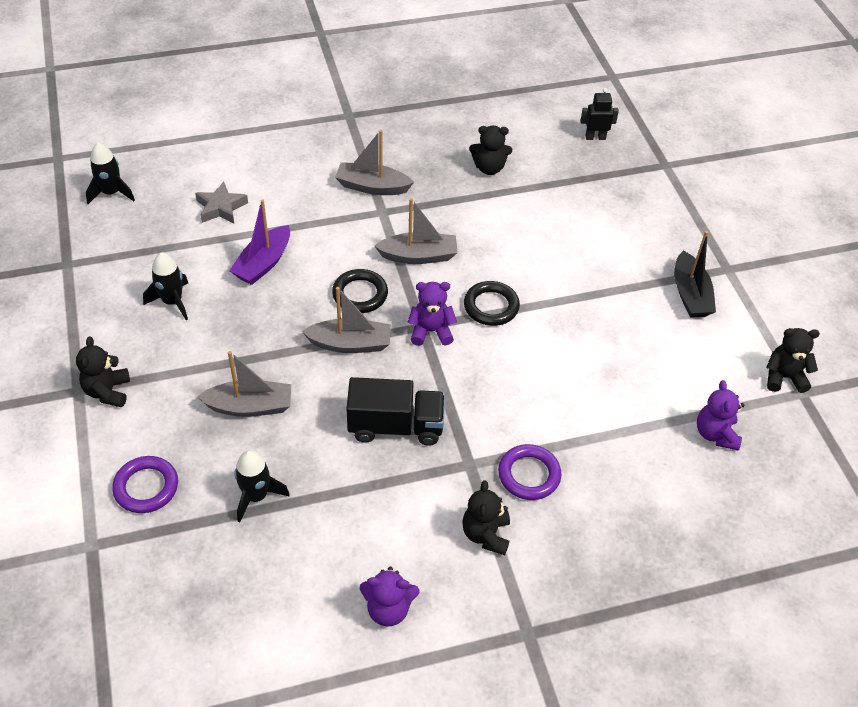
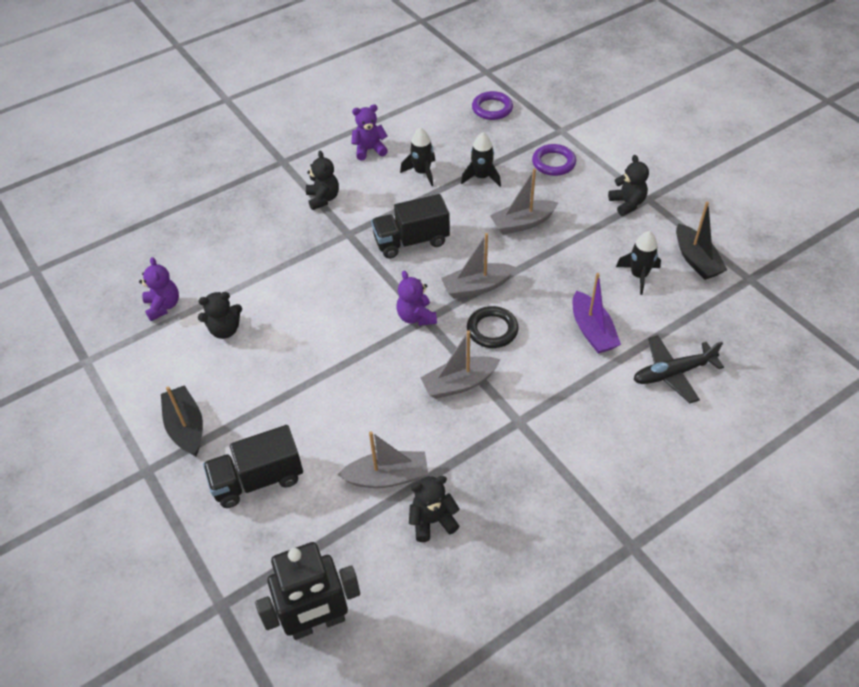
camera: 165 degrees right, 0 degrees up
black rocket [86,142,135,204] -> black rocket moved to [400,128,435,186]
grey star [195,181,248,224] -> black plane [634,335,724,403]
purple boat [229,199,290,285] -> purple boat turned 150 degrees clockwise [573,273,621,354]
grey boat [335,130,414,195] -> grey boat moved to [338,431,428,488]
purple teddy bear [407,282,457,346] -> purple teddy bear turned 90 degrees clockwise [396,271,437,326]
black ring [464,281,520,326] -> none
purple ring [498,444,561,500] -> purple ring moved to [472,91,513,120]
black robot [580,88,619,140] -> black robot [255,542,360,640], size x1.99
black teddy bear [766,328,820,393] -> black teddy bear moved to [198,292,242,339]
none -> black truck [203,425,303,508]
none -> black boat [676,202,727,280]

